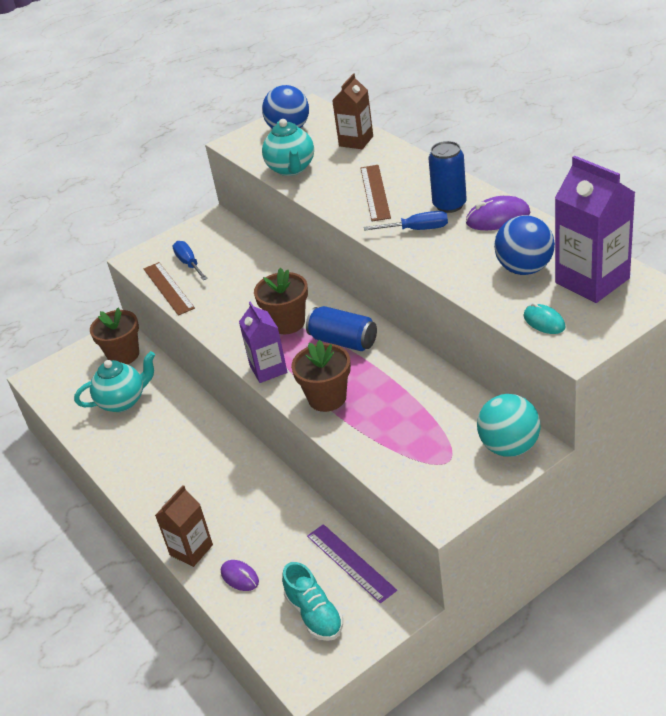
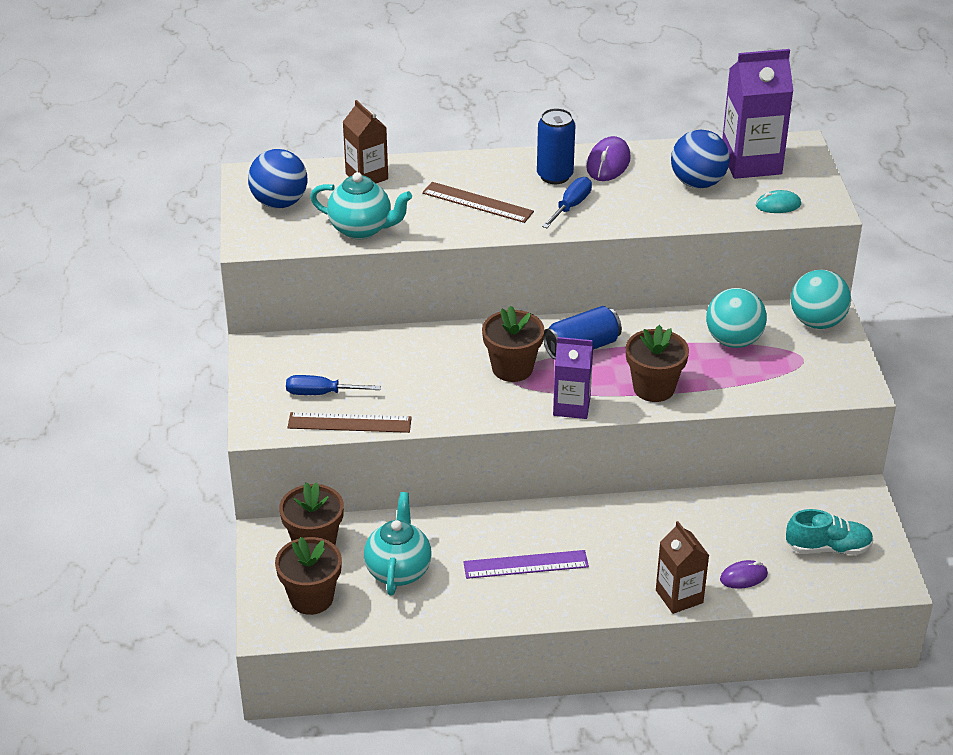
camera: 65 degrees left, 0 degrees up
purple ruler [307,524,397,603] -> purple ruler moved to [464,550,589,579]
none -> brown flower pot [275,537,342,615]
none -> turquoise ball [706,288,767,348]

